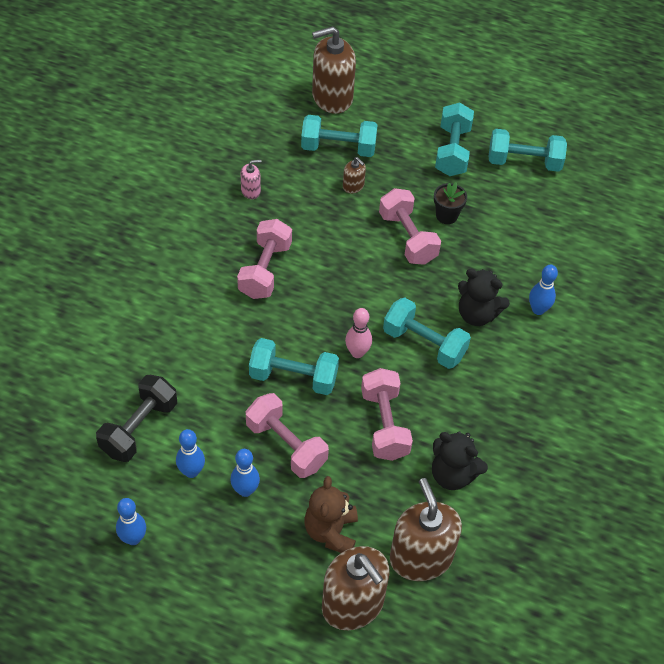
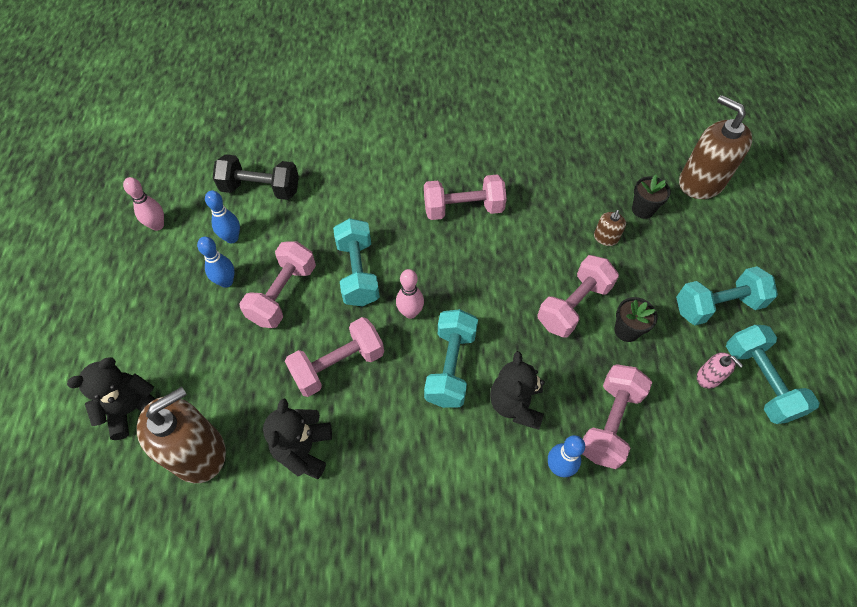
camera: 70 degrees right, 5 degrees up
blue bowling pin [116,498,146,545] -> pink bowling pin [123,177,164,231]
pink soap dispenser [241,160,261,199] -> pink soap dispenser moved to [697,352,744,389]
turquoise dumbbell [301,115,378,157] -> black flower pot [632,175,671,219]
brown teddy bear [304,476,358,553] -> none
brown soap dispenser [322,546,389,630] -> black teddy bear [67,358,155,440]
none -> pink dumbbell [583,364,652,469]

